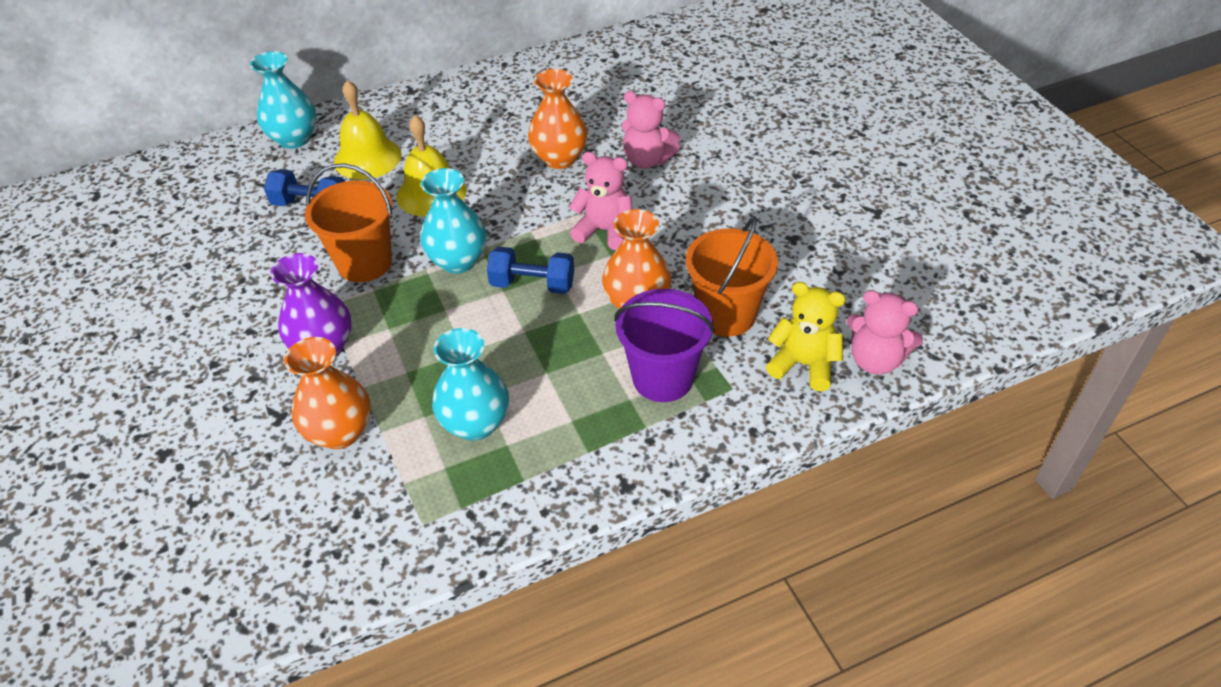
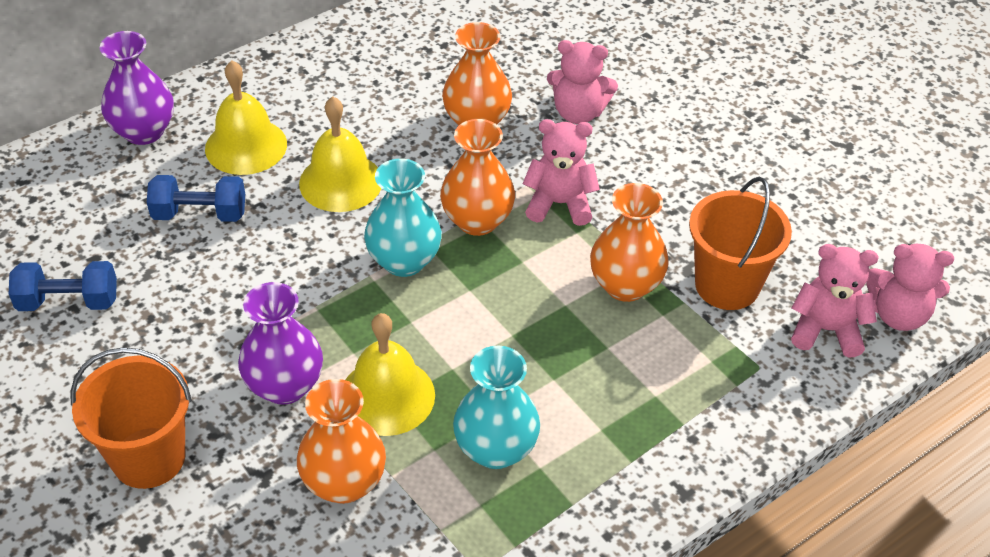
camera: 15 degrees left, 0 degrees up
turquoise vase [250,51,317,149] -> purple vase [100,31,174,145]
orange bucket [305,163,392,282] -> orange bucket moved to [70,347,192,489]
blue dumbbell [487,247,574,294] -> blue dumbbell moved to [9,261,117,311]
purple bucket [614,289,715,402] -> none
yellow teddy bear [766,282,846,391] -> pink teddy bear [791,244,878,358]
none -> yellow bell [345,313,435,436]
none -> orange vase [440,119,515,236]

